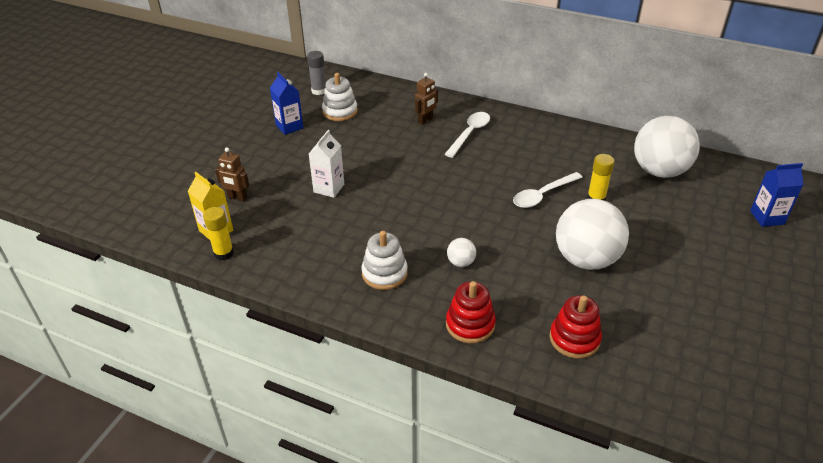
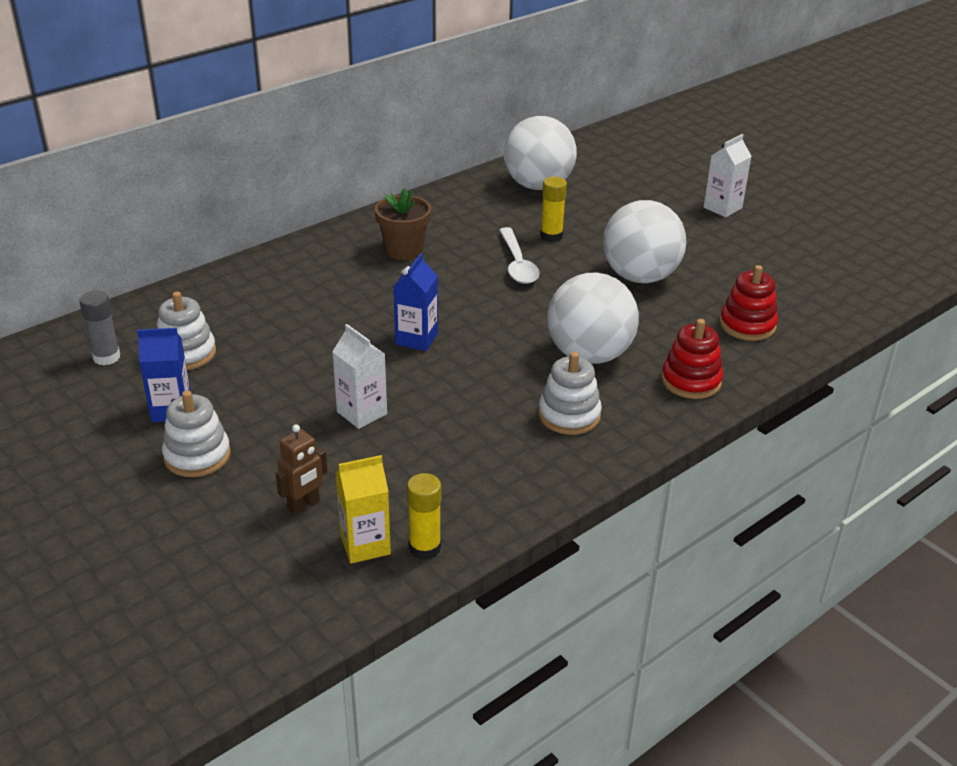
camera: 65 degrees left, 5 degrees down
brown robot [415,73,438,125] -> none
white spoon [445,112,490,158] -> none
white ball [447,238,476,267] -> white ball [547,273,639,364], size x2.38
blue carton [750,163,803,227] -> blue carton moved to [393,253,438,351]
none -> white stacking toy [162,390,231,477]
none -> brown flower pot [375,188,431,260]
none -> white carton [704,134,752,217]

